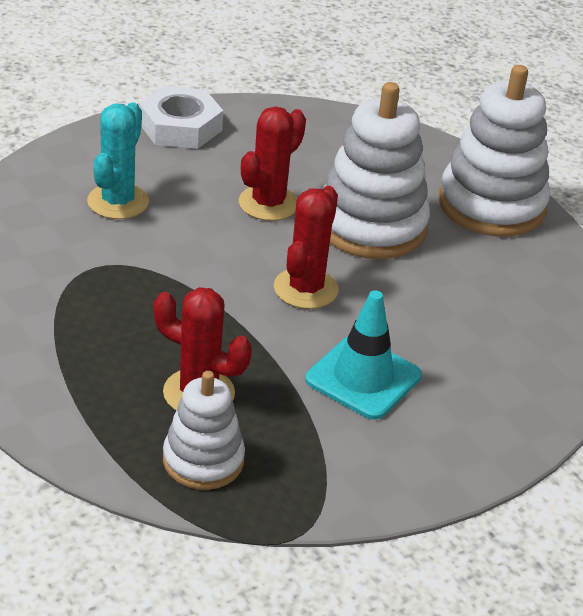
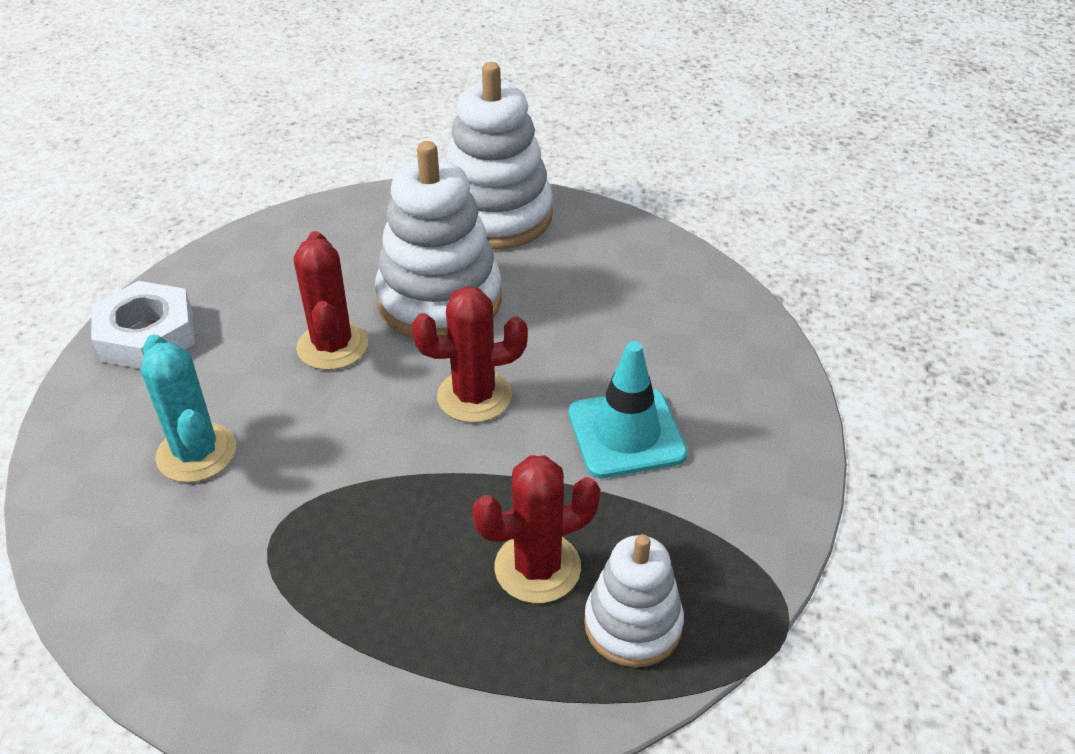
camera: 45 degrees left, 5 degrees up
red cactus [274,186,339,309] -> red cactus turned 75 degrees counterclockwise [412,286,528,423]

